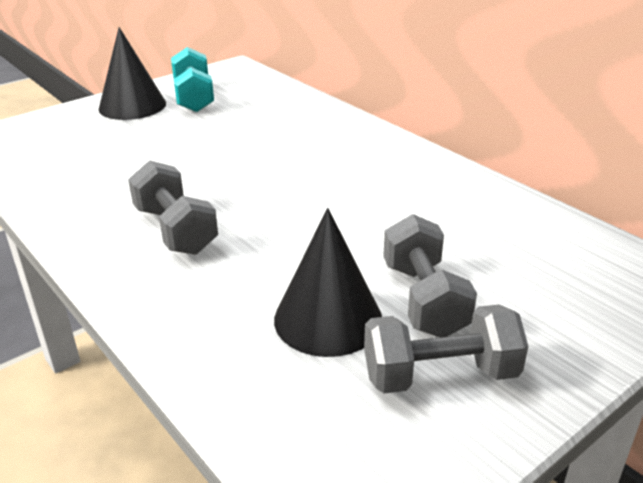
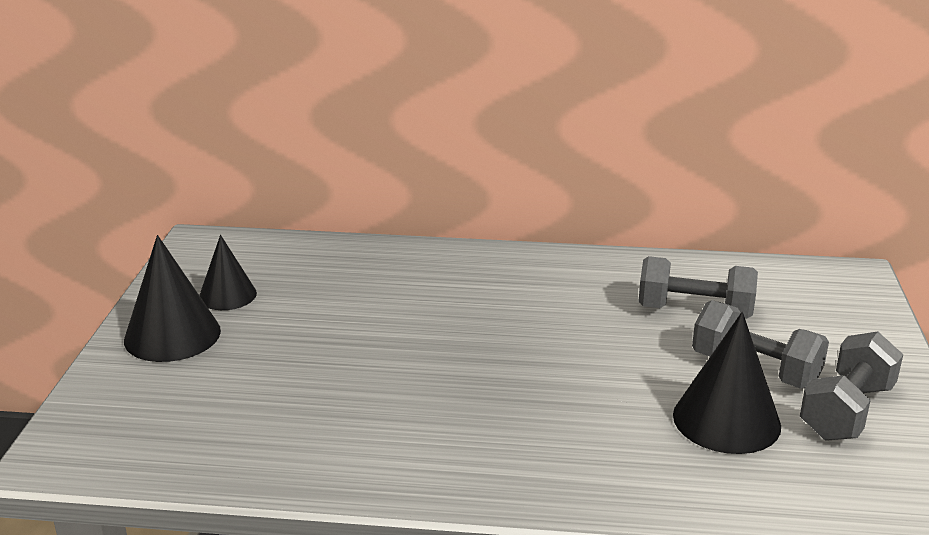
camera: 45 degrees left, 5 degrees down
grey dumbbell [128,160,218,255] -> grey dumbbell moved to [638,256,758,318]
turquoise dumbbell [171,47,214,112] -> black cone [199,235,257,310]

